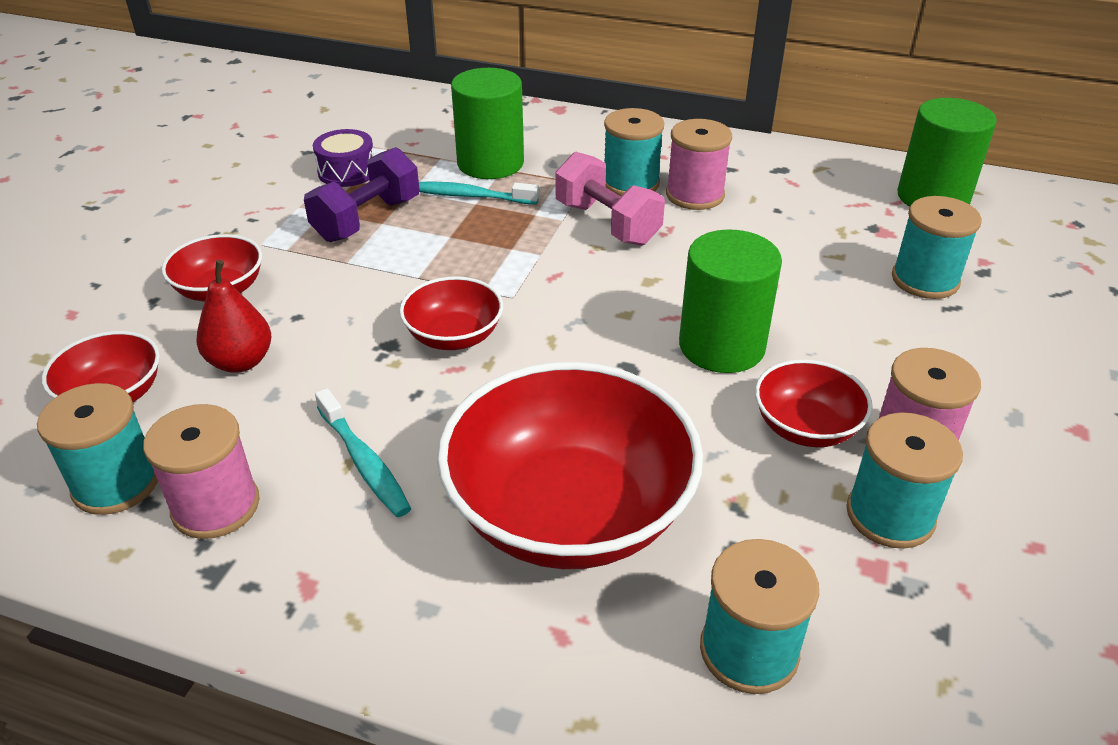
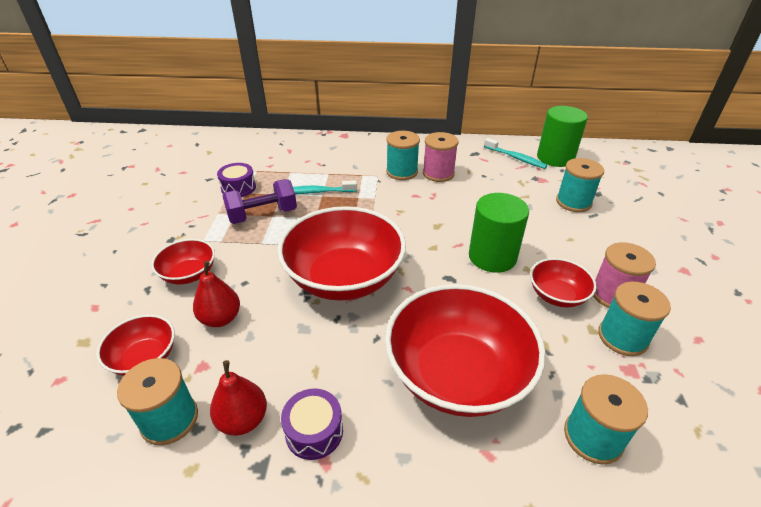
camera: 15 degrees left, 0 degrees up
pink spool [143,404,260,539] -> red pear [210,360,267,436]
purple dumbbell [304,147,419,242] -> purple dumbbell turned 45 degrees clockwise [222,179,297,224]
turquoise toothbrush [315,388,411,517] -> turquoise toothbrush moved to [484,138,547,169]
red bowl [399,276,503,350] -> red bowl [277,206,406,301], size x2.02
green cylinder [451,68,524,179] -> none
pink dumbbell [556,152,665,246] -> none
none -> purple drum [281,389,343,460]

